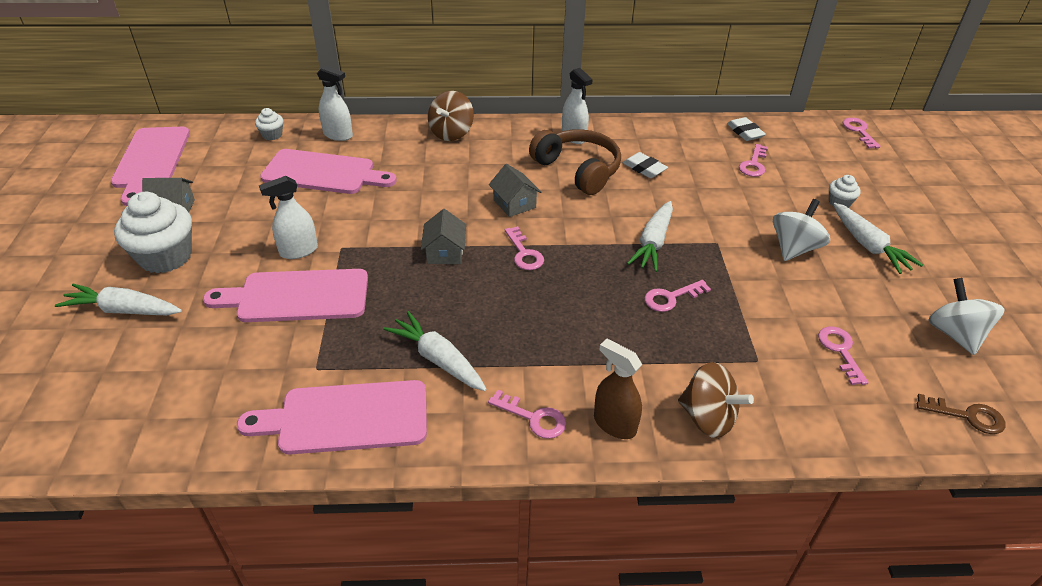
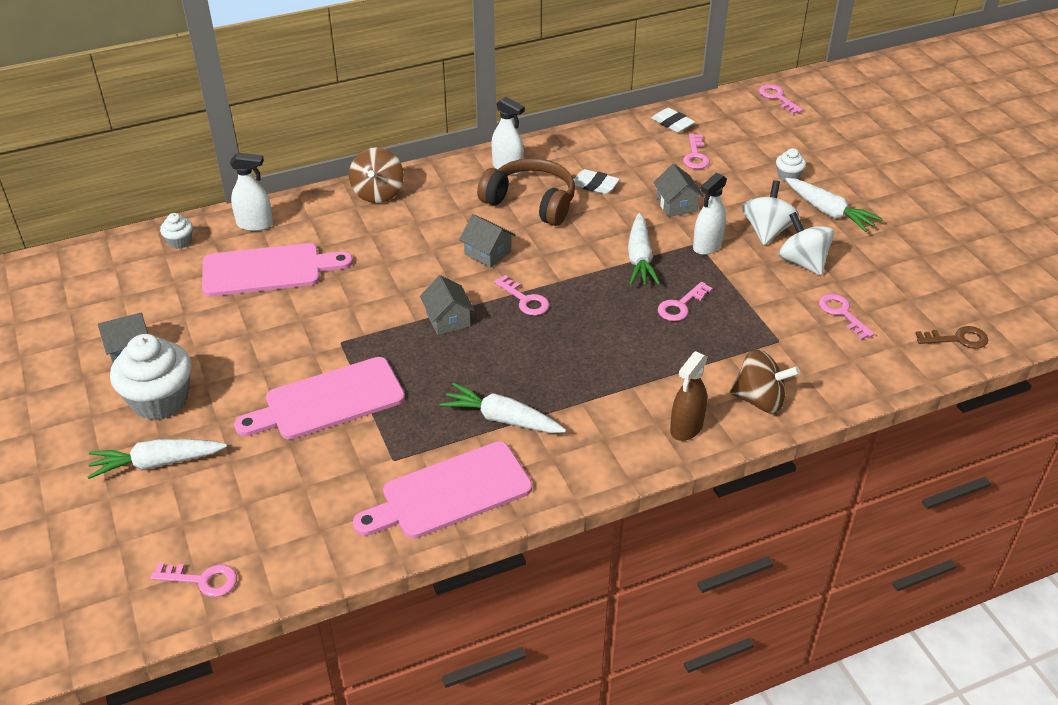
camera: 20 degrees left, 0 degrees up
pink cutting board [111,127,190,206] -> none
white spray bottle [259,176,318,259] -> white spray bottle moved to [693,173,727,255]
pink key [488,390,566,439] -> pink key moved to [151,563,237,597]
brown spray bottle [594,339,642,439] -> brown spray bottle turned 75 degrees counterclockwise [670,351,708,441]
white spinning top [928,278,1005,355] -> white spinning top moved to [779,212,834,276]
none -> grey house [653,164,704,217]

